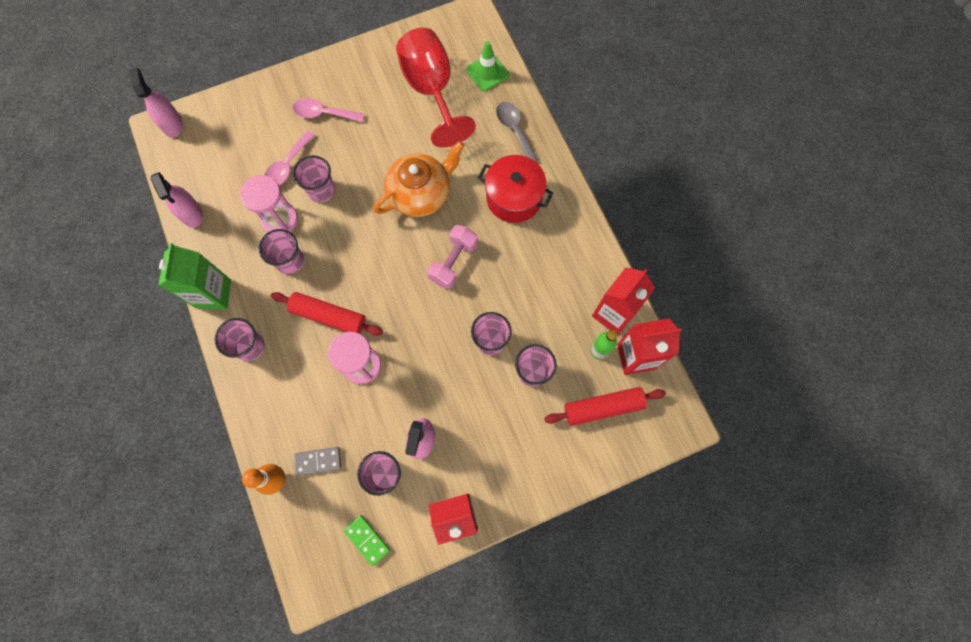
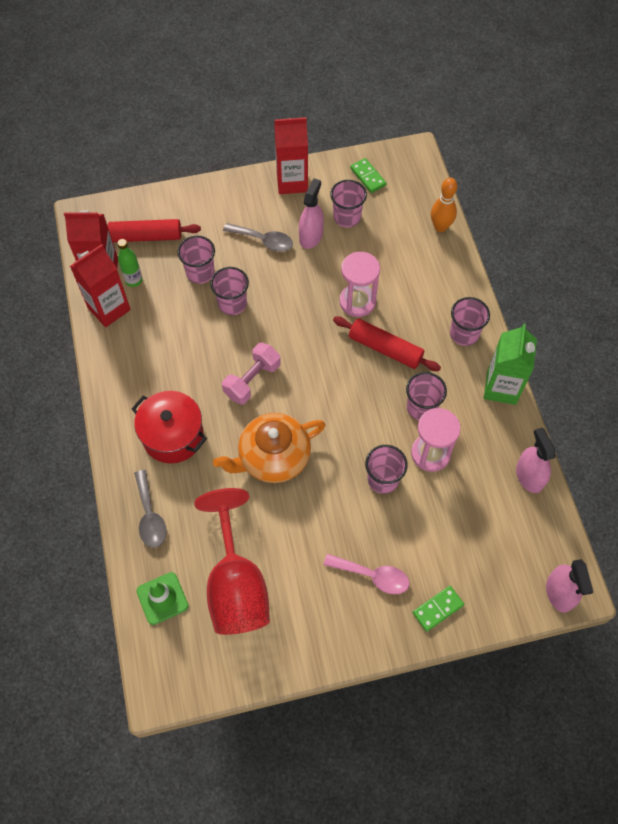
camera: 170 degrees left, 10 degrees down
pink spoon [265,130,315,186] -> none
grey domino [294,447,341,476] -> none
none -> grey spoon [223,223,293,252]
none -> green domino [413,586,464,632]

